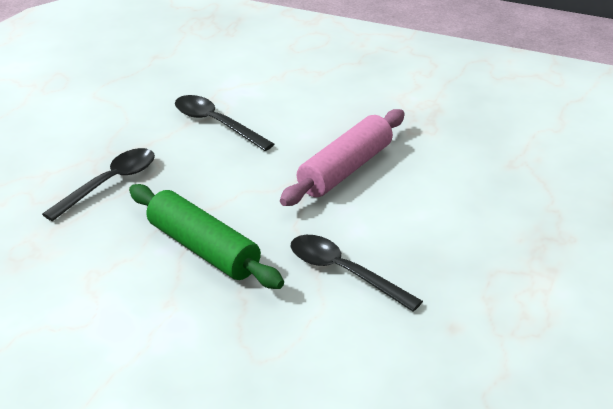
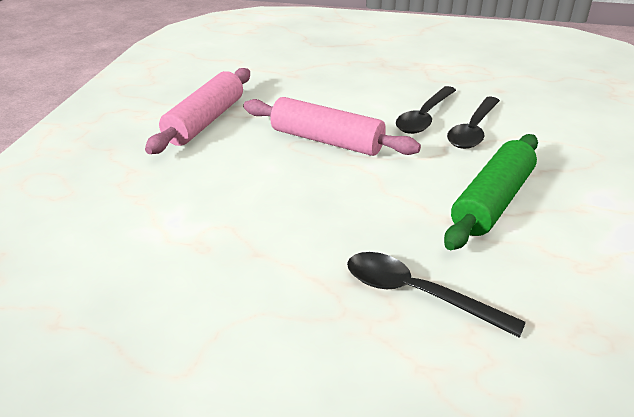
camera: 100 degrees left, 0 degrees up
black spoon [175,95,274,151] -> black spoon moved to [396,86,456,134]
none -> pink rolling pin [145,68,250,154]

